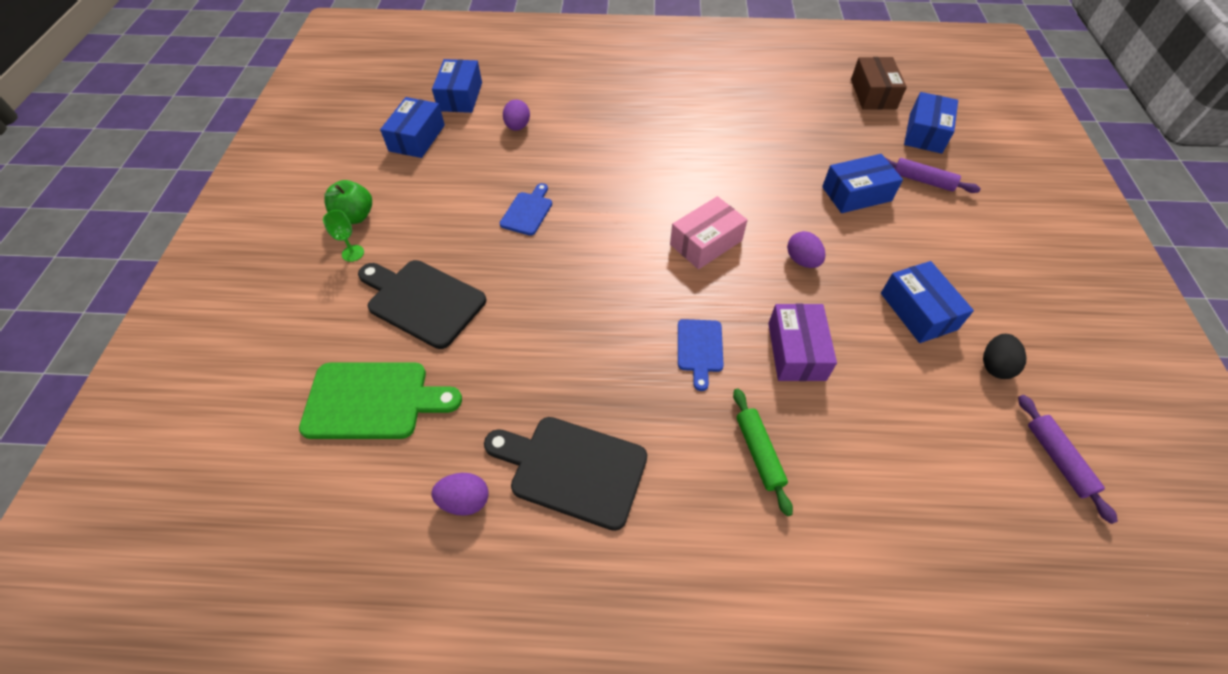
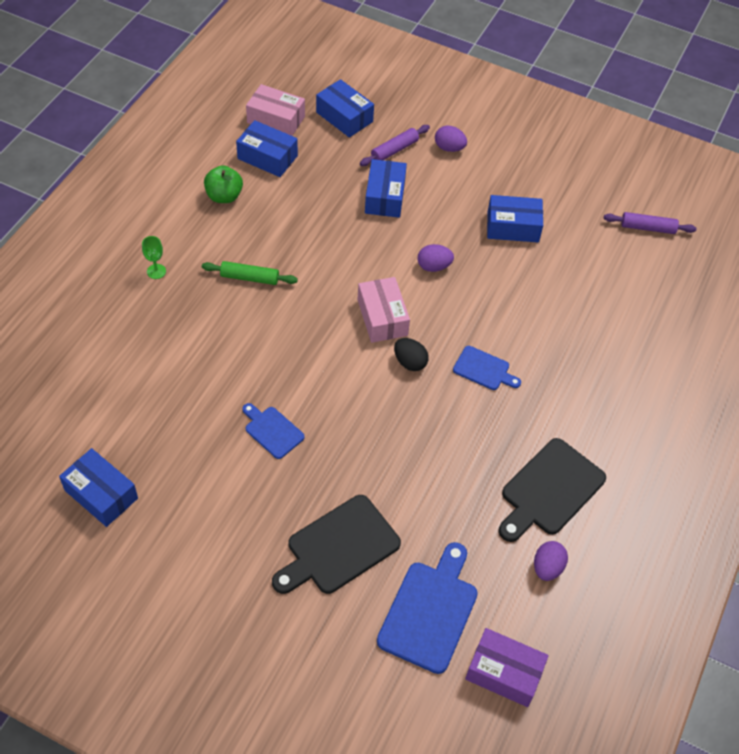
camera: 70 degrees left, 0 degrees up
green cutting board [299,363,462,439] -> blue cutting board [377,542,478,674]
green goblet [323,210,364,262] -> green goblet moved to [142,236,166,279]
green apple [324,180,372,224] -> green apple moved to [204,165,243,203]
blue box [432,59,482,113] -> blue box moved to [236,120,298,177]
purple egg [503,99,530,131] -> purple egg moved to [435,126,467,152]
green rolling pin [733,388,793,516] -> green rolling pin moved to [202,261,298,285]
purple box [768,303,837,381] -> purple box moved to [465,628,549,707]
brown box [851,57,907,110] -> pink box [246,84,305,136]
black egg [983,334,1027,379] -> black egg moved to [394,338,429,371]

